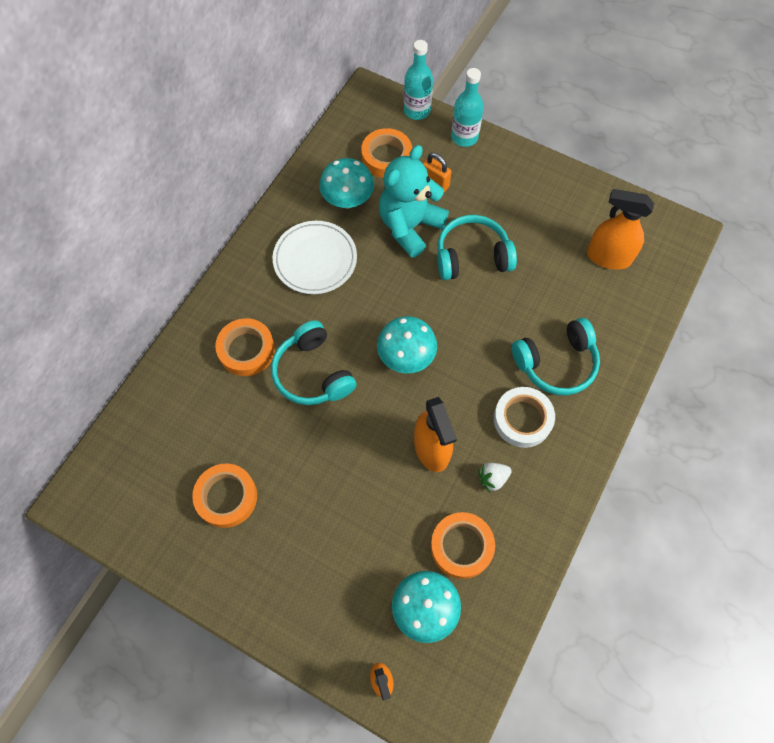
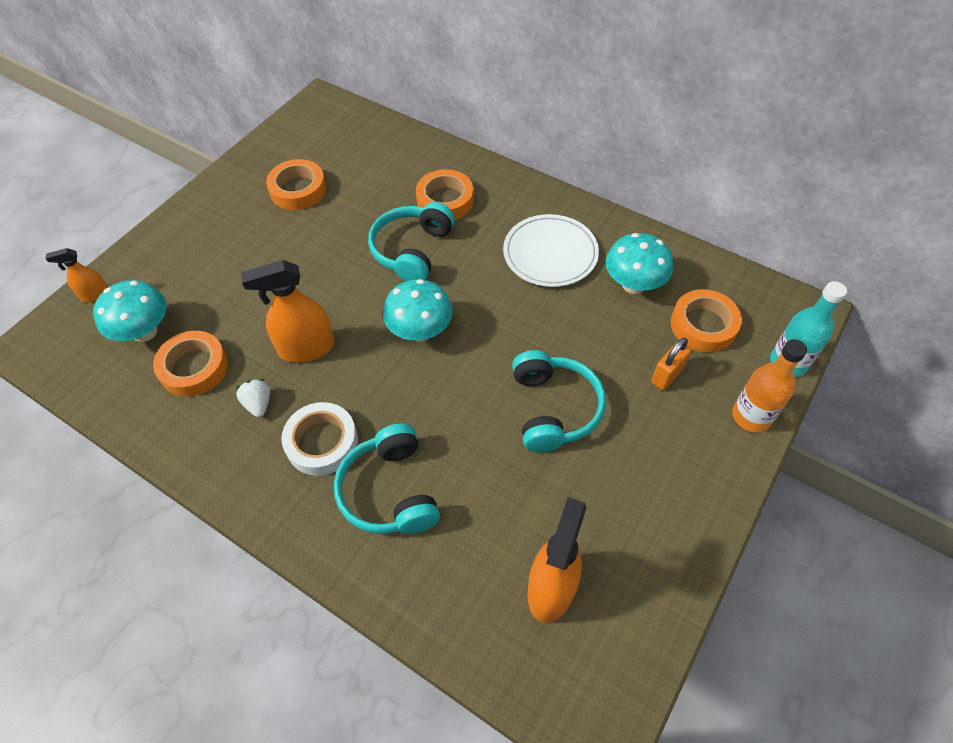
camera: 95 degrees right, 10 degrees down
turquoise headphones [271,320,357,405] -> turquoise headphones turned 45 degrees counterclockwise [368,202,455,281]
turquoise teddy bear [379,145,449,258] -> none
turquoise bottle [451,68,484,147] -> orange bottle [732,339,807,433]

